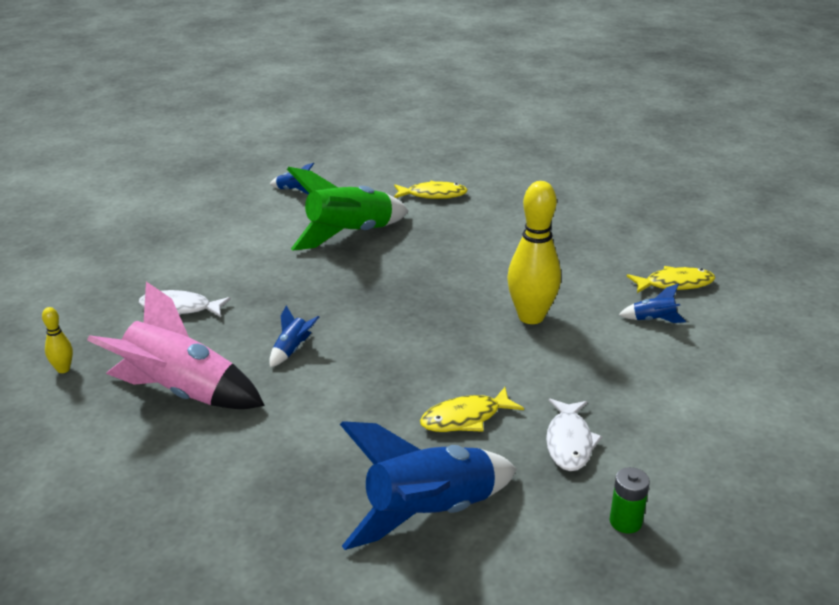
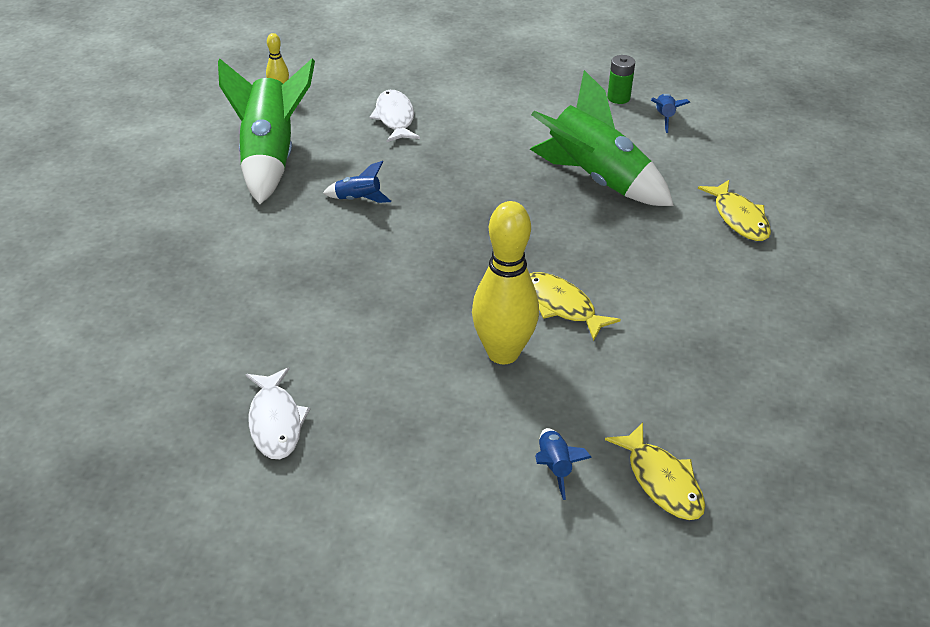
camera: 70 degrees right, 10 degrees up
pink rocket [87,282,265,409] -> green rocket [218,58,315,204]
blue rocket [340,421,517,550] -> none
yellow fish [420,387,524,432] -> yellow fish moved to [530,272,621,341]
white fish [546,399,602,471] -> white fish turned 90 degrees counterclockwise [246,367,310,459]
green battery [610,467,650,533] -> green battery moved to [607,55,635,104]

